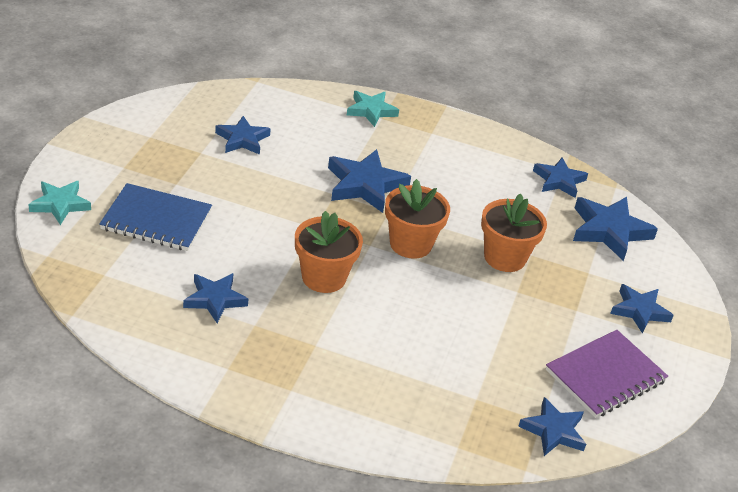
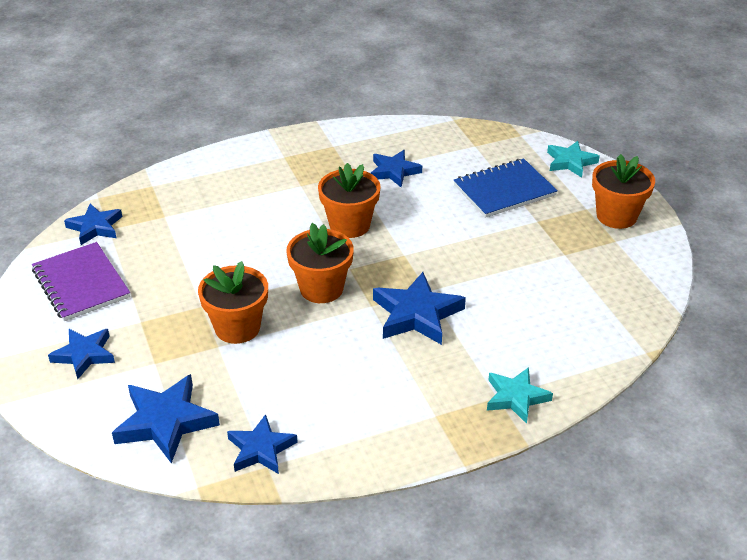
camera: 145 degrees right, 0 degrees up
blue star [215,116,271,155] -> none
purple notebook [546,330,668,418] -> purple notebook turned 45 degrees counterclockwise [32,242,130,321]
none -> orange flower pot [592,154,655,229]

